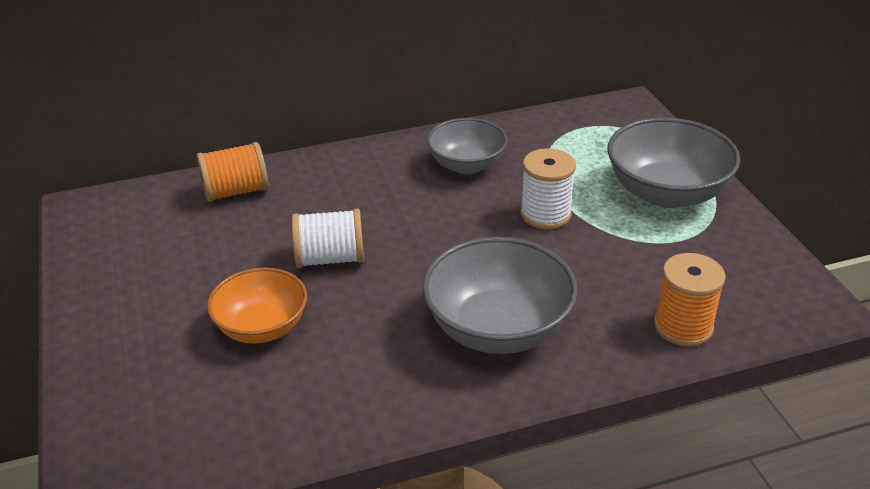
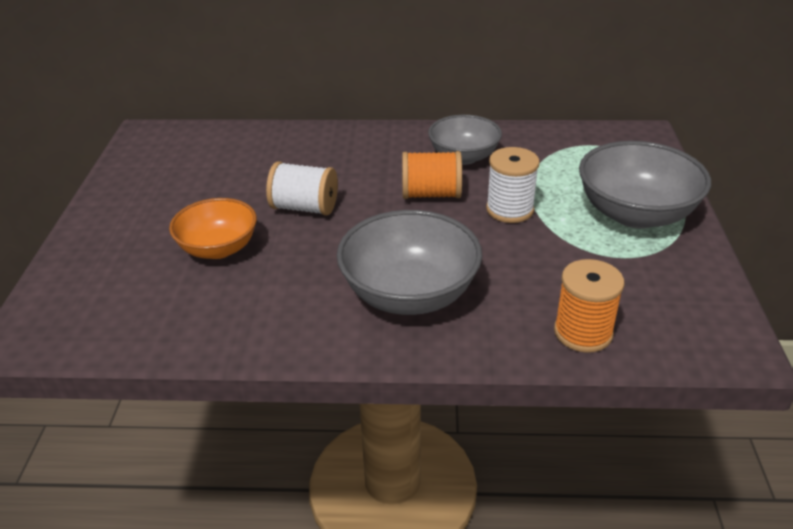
camera: 20 degrees right, 0 degrees up
orange spool [197,142,268,202] -> orange spool moved to [402,151,462,199]

